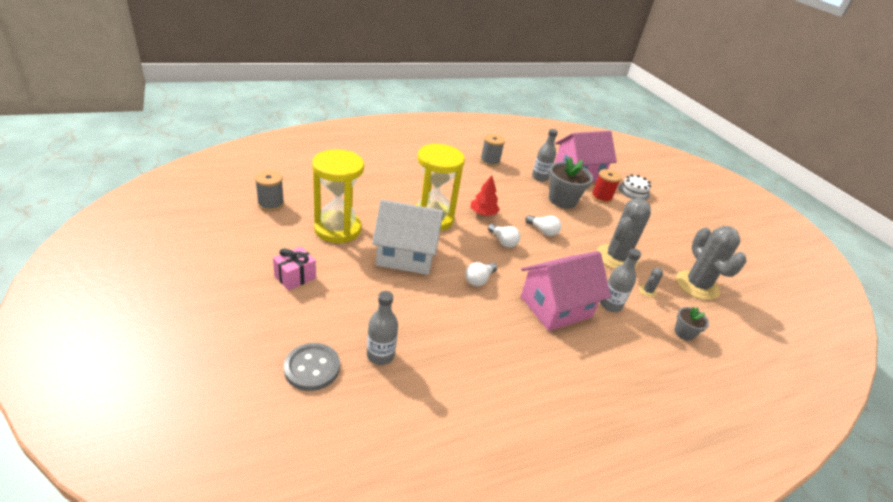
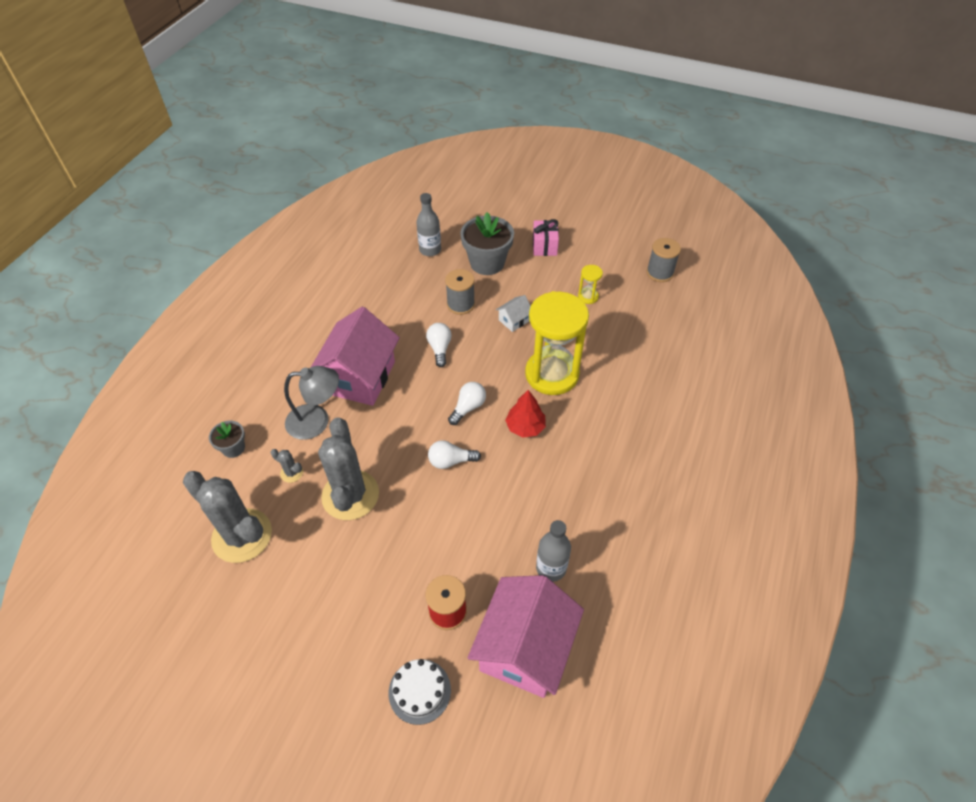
camera: 140 degrees right, 15 degrees up
grey button [284,343,340,391] -> none
yellow hourglass [312,149,364,243] -> yellow hourglass [578,265,603,304], size x0.42
white house [372,199,444,275] -> white house [496,295,531,332], size x0.42
grey spool [480,134,505,167] -> grey spool moved to [445,269,475,315]
white light bulb [488,224,520,248] -> white light bulb turned 120 degrees clockwise [448,382,486,425]
grey flower pot [549,157,593,208] -> grey flower pot moved to [460,212,514,275]
grey bottle [600,248,641,312] -> grey lamp [284,366,339,440]
grey cactus [639,268,663,298] -> grey cactus turned 60 degrees counterclockwise [271,449,303,483]

